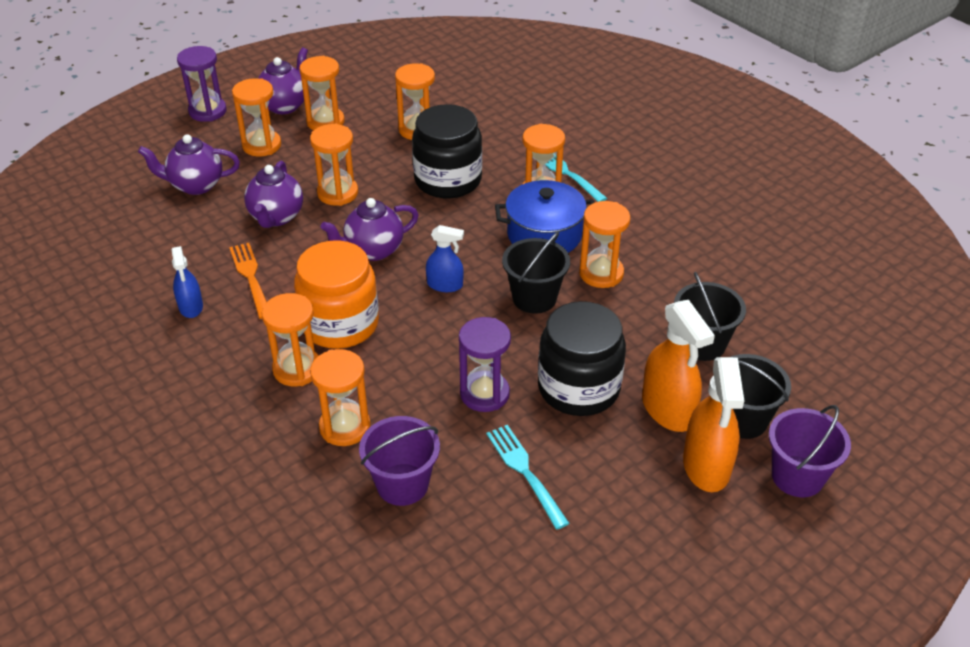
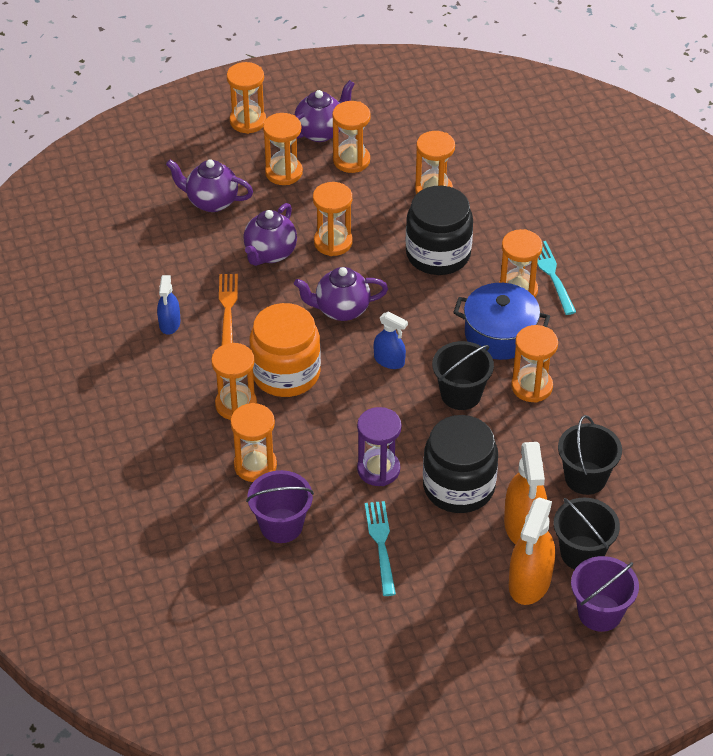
camera: 20 degrees right, 5 degrees up
purple hourglass [177,46,227,122] -> orange hourglass [227,62,266,134]

